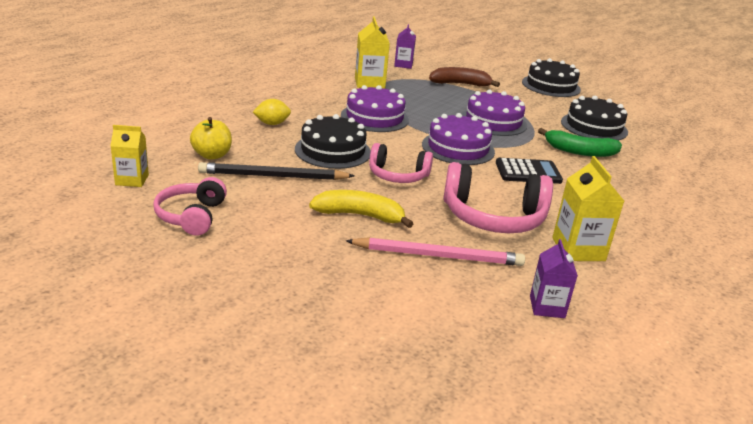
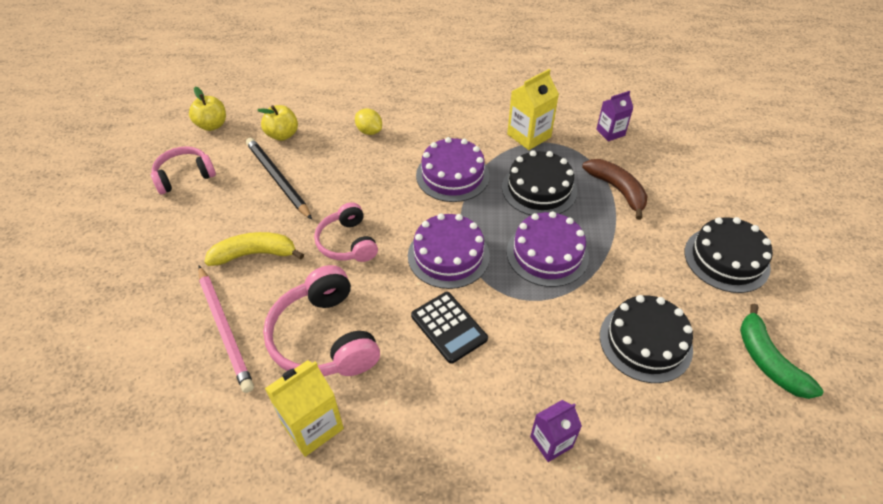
camera: 60 degrees right, 20 degrees up
yellow carton [110,125,149,187] -> yellow apple [189,87,226,131]
black cake [295,114,371,169] -> black cake moved to [502,150,577,215]
yellow banana [309,190,414,228] -> yellow banana turned 75 degrees counterclockwise [204,232,304,266]
purple carton [530,239,578,318] -> purple carton moved to [530,400,582,462]
green banana [538,128,622,157] -> green banana moved to [740,304,823,399]

